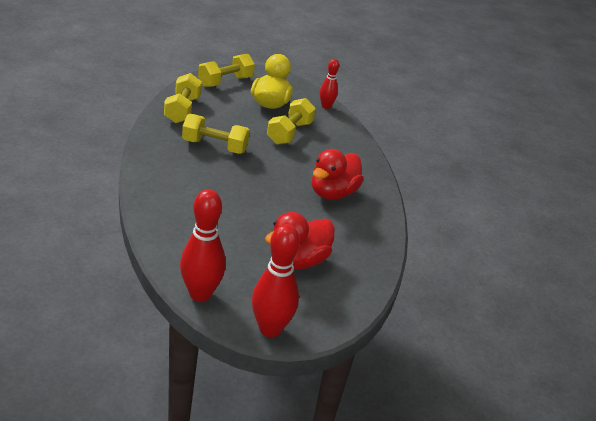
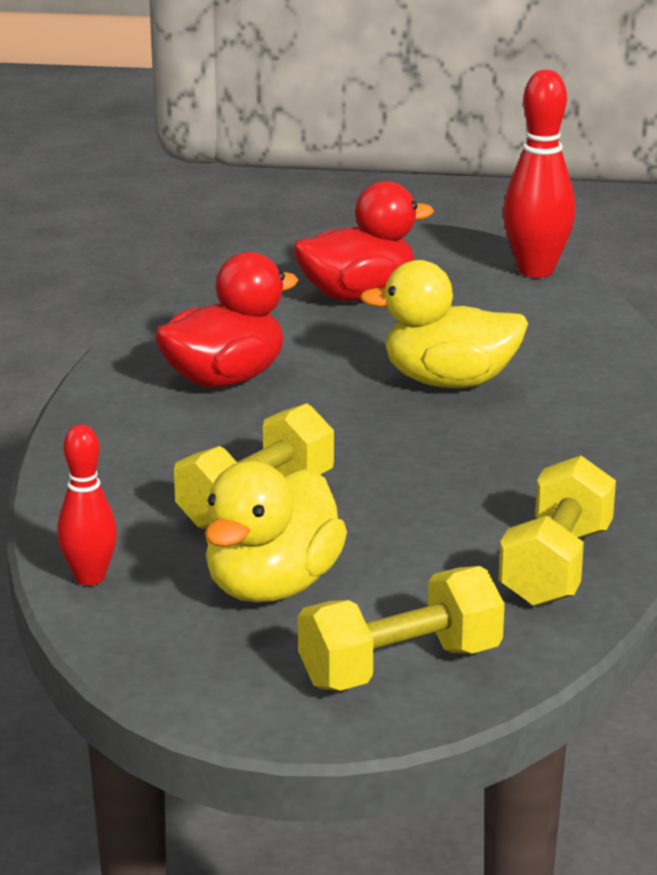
camera: 160 degrees left, 10 degrees down
yellow dumbbell [182,114,250,154] -> none
red bowling pin [252,224,300,337] -> none
none -> yellow duck [359,260,528,388]

